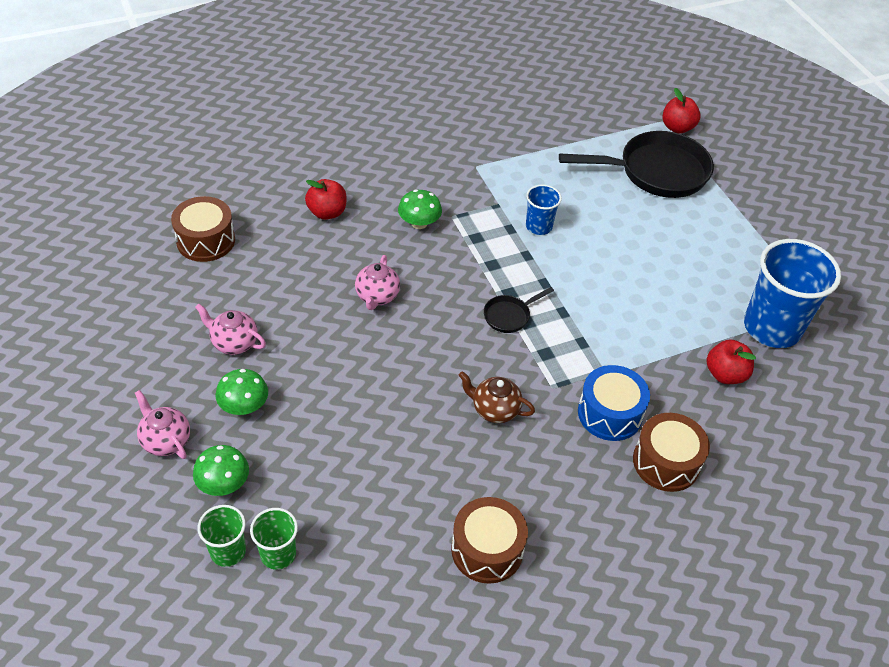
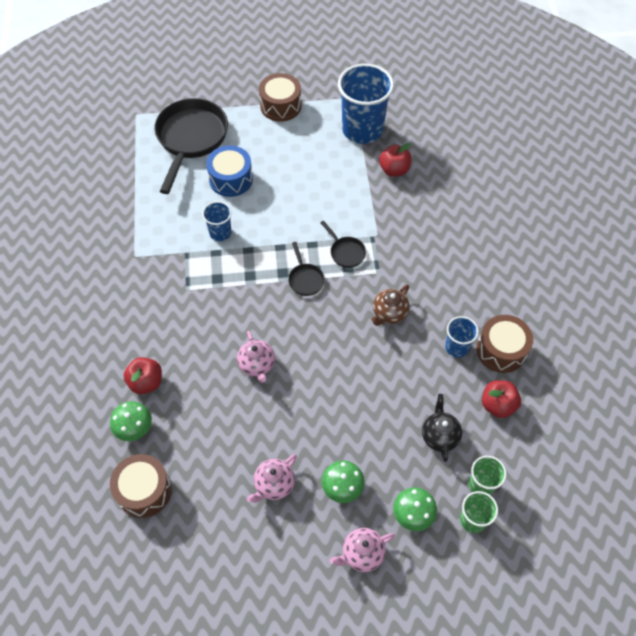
camera: 70 degrees left, 10 degrees up
pink teapot [355,255,400,310] -> pink teapot turned 45 degrees clockwise [237,331,275,383]
green mushroom [398,189,442,229] -> green mushroom moved to [110,401,152,441]
blue drum [578,365,650,441] -> blue drum moved to [206,145,253,197]
brown drum [633,413,710,492] -> brown drum moved to [259,73,301,122]
red apple [662,88,700,134] -> red apple moved to [482,380,521,418]
none -> black pan [320,221,366,268]
none -> black teapot [422,394,462,462]
none -> blue cup [445,316,479,358]

